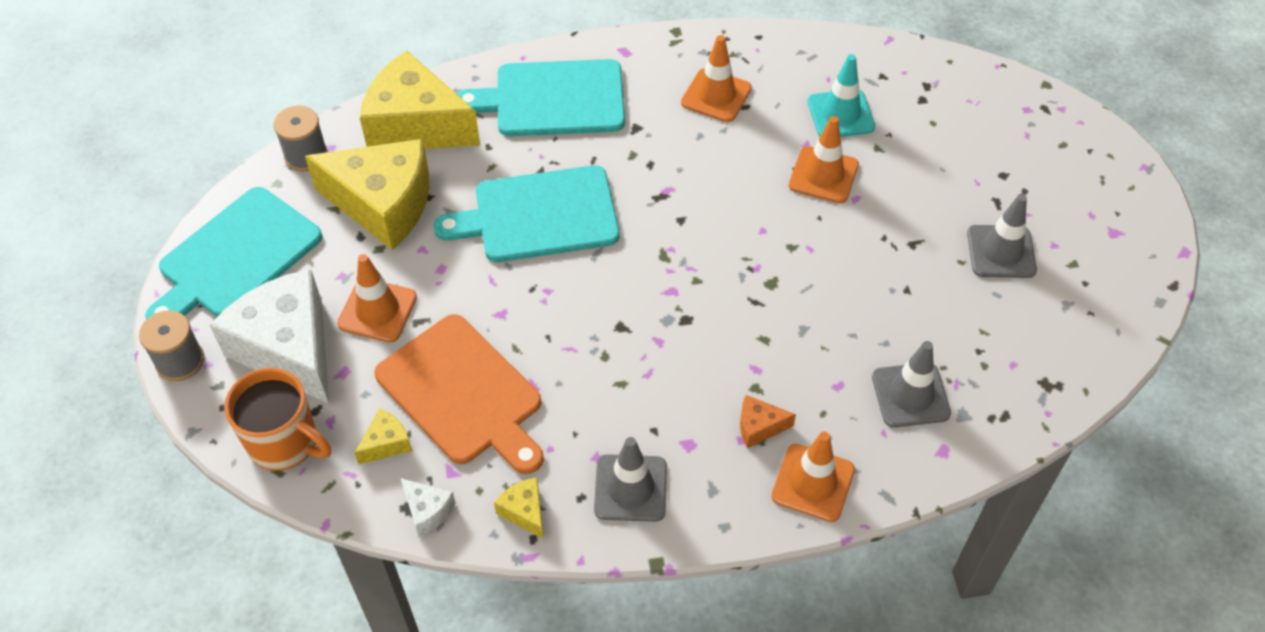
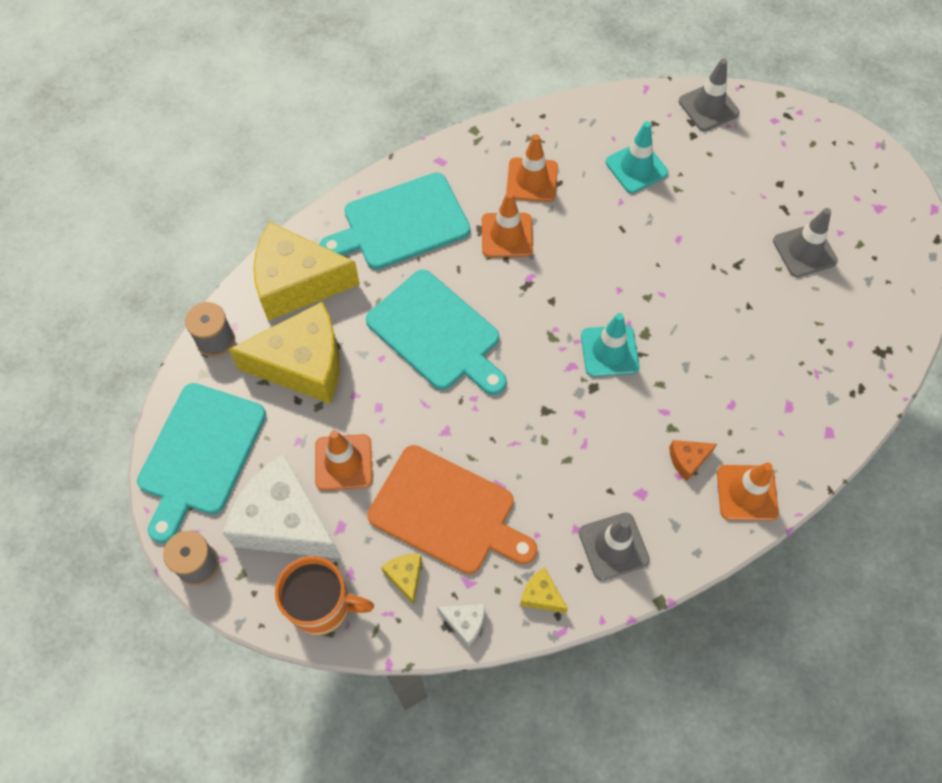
camera: 20 degrees left, 10 degrees up
yellow cheese [355,408,412,464] -> yellow cheese turned 45 degrees counterclockwise [381,554,422,604]
turquoise cutting board [433,165,620,262] -> turquoise cutting board turned 105 degrees counterclockwise [366,269,507,395]
orange traffic cone [789,116,859,204] -> orange traffic cone moved to [482,192,533,257]
grey traffic cone [872,341,951,428] -> grey traffic cone moved to [679,59,740,131]
none -> turquoise traffic cone [581,313,639,377]

